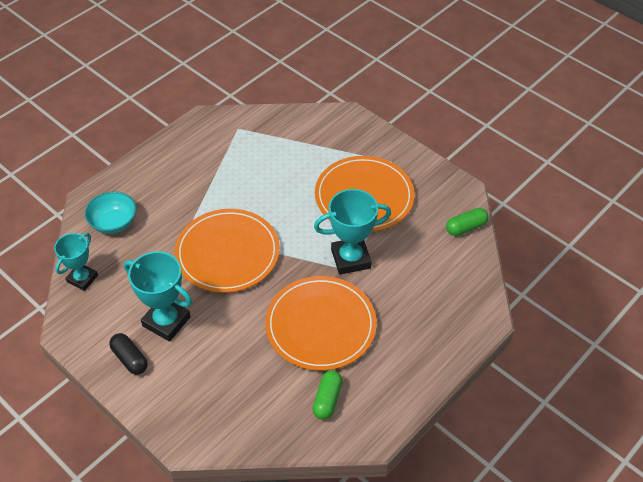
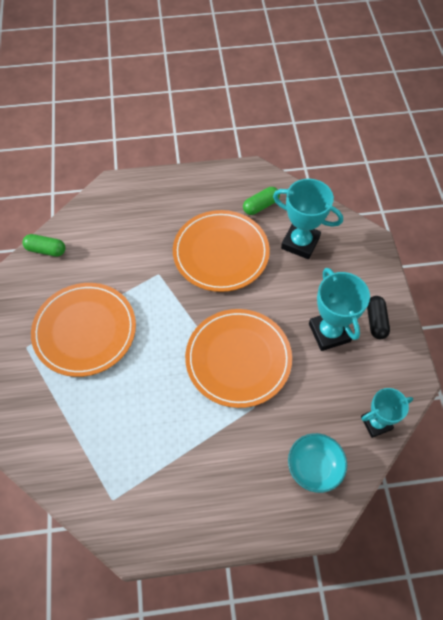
camera: 140 degrees left, 10 degrees up
turquoise trophy [314,189,391,274] -> turquoise trophy moved to [273,179,343,259]

